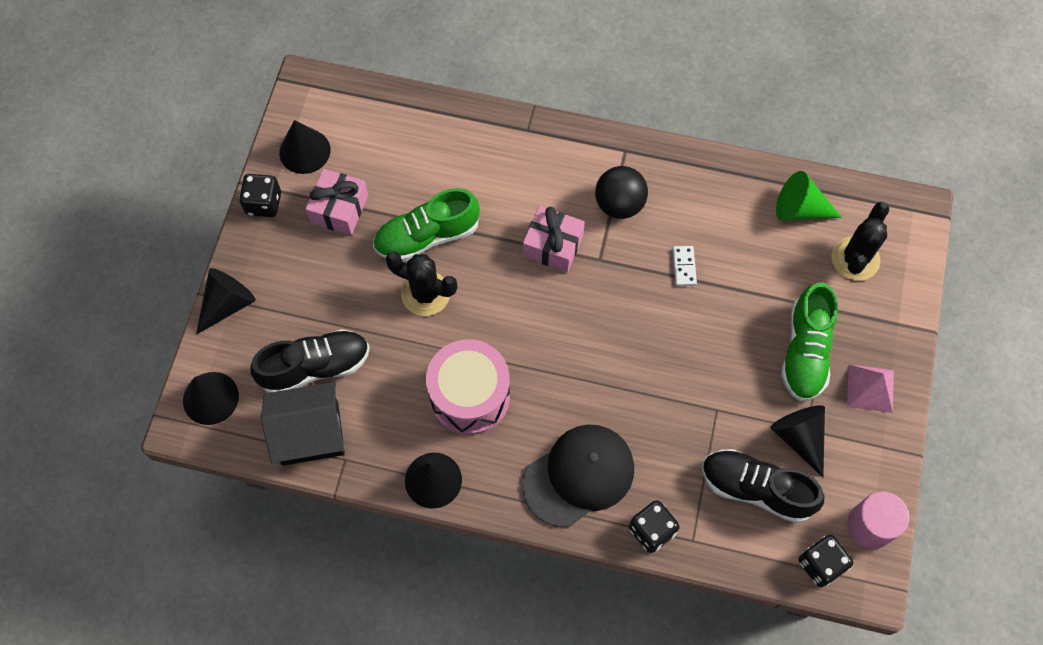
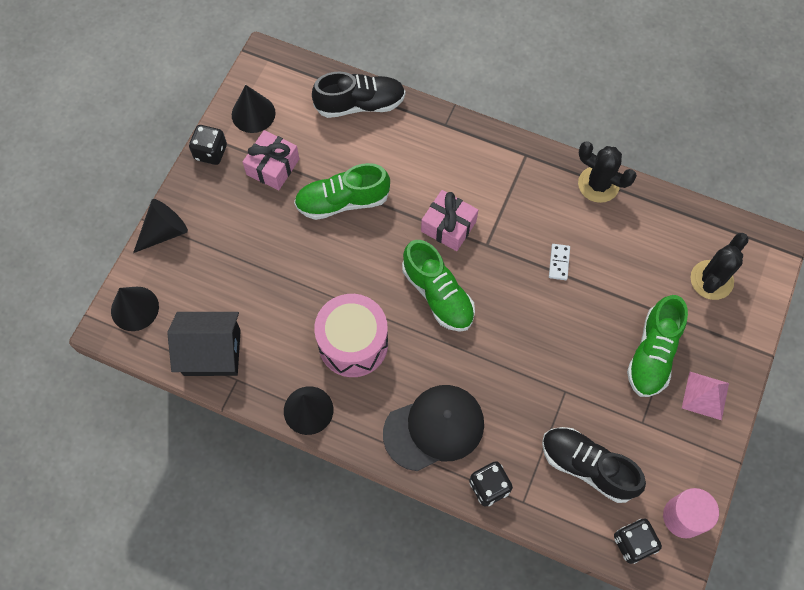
camera: 10 degrees right, 0 degrees up
black shoe [250,329,370,393] -> black shoe moved to [312,72,405,118]
black cactus [386,252,458,316] -> black cactus moved to [578,141,637,203]
black ball [595,166,648,219] -> none
black cone [771,405,825,477] -> none
green cone [776,171,842,221] -> none
none -> green shoe [402,240,475,332]

